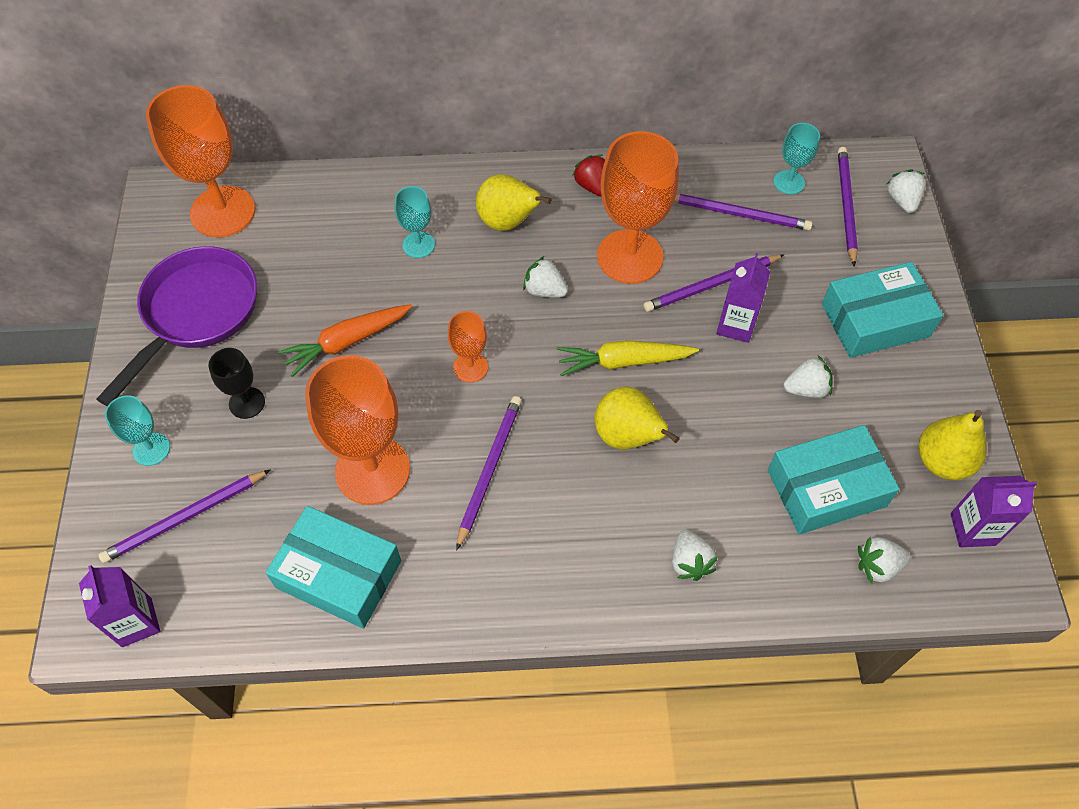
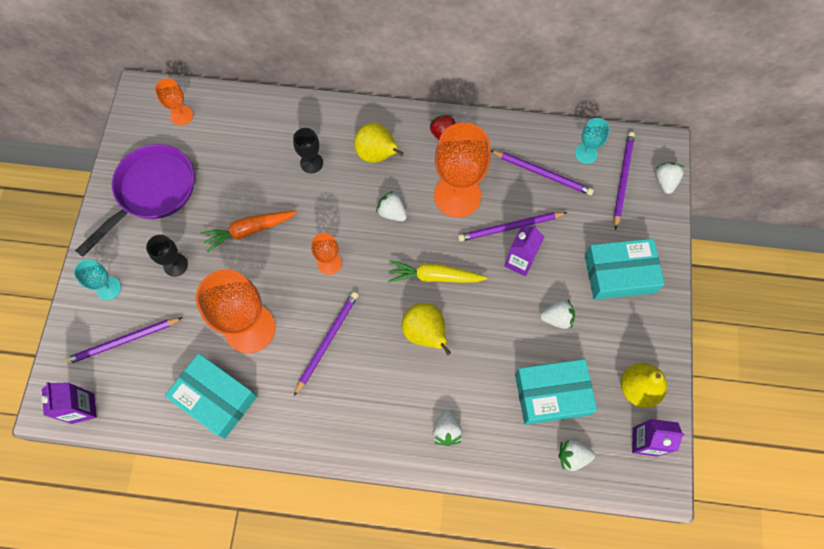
camera: 10 degrees right, 10 degrees up
orange goblet [146,85,255,237] -> orange goblet [155,78,193,126], size x0.49
turquoise goblet [395,186,435,258] -> black goblet [293,128,323,173]

